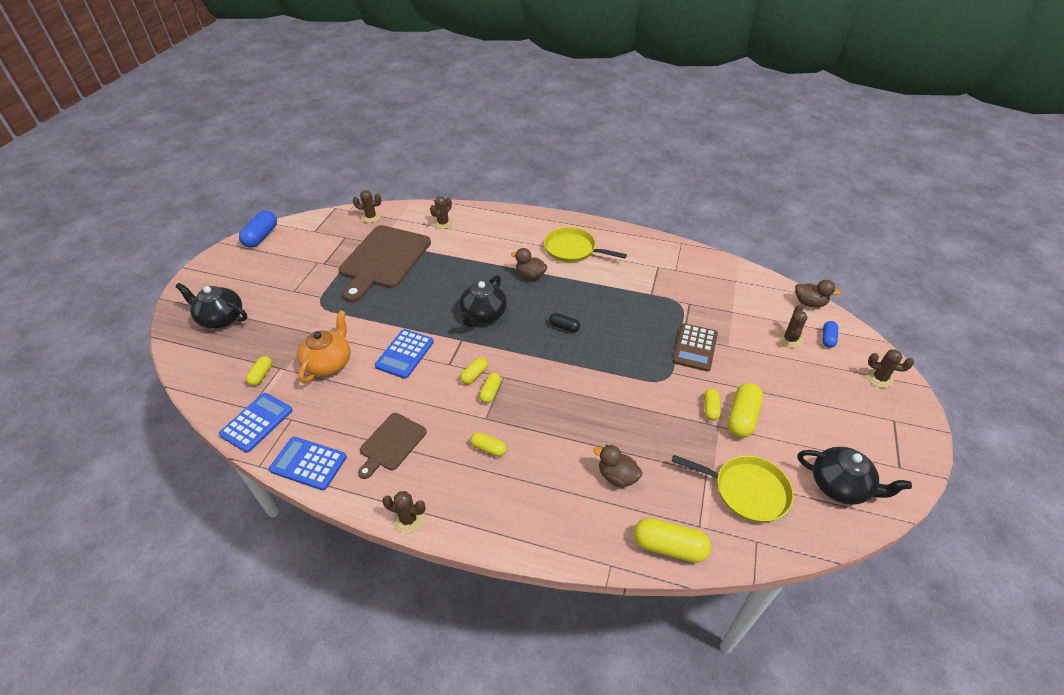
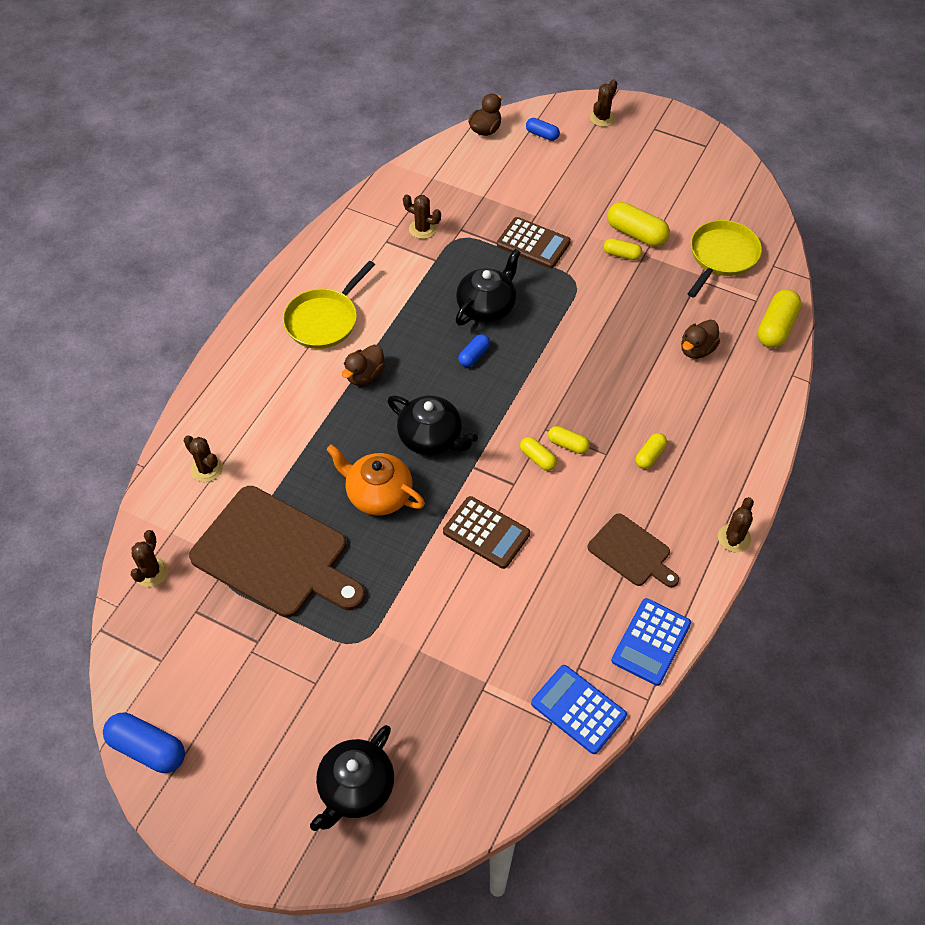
camera: 80 degrees left, 10 degrees up
yellow capsule [246,356,272,386] -> none
orange teapot [297,310,350,383] -> orange teapot moved to [326,444,425,516]
blue calculator [375,329,434,379] -> brown calculator [443,496,530,569]
black capsule [549,313,580,332] -> blue capsule [458,334,490,367]
brown cactus [778,305,808,348] -> brown cactus moved to [403,194,441,239]
black teapot [798,447,912,505] -> black teapot moved to [456,249,521,325]

